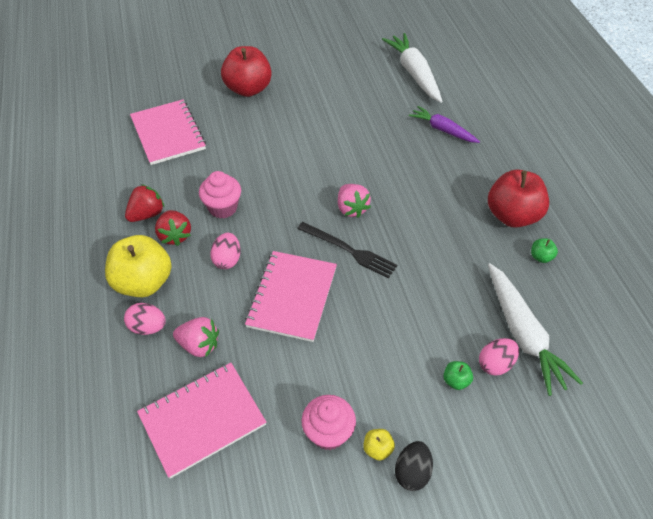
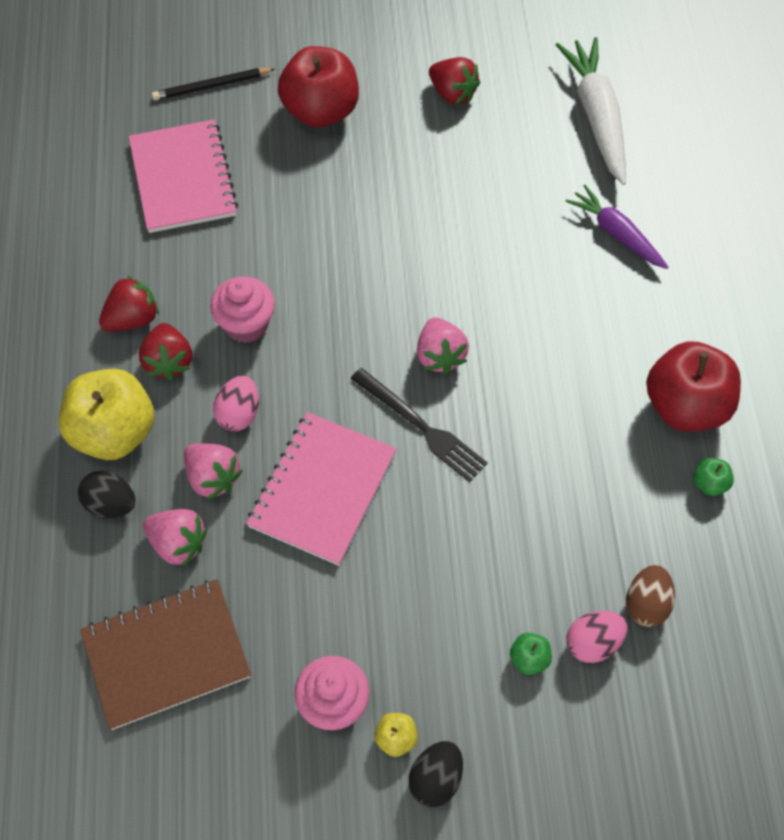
camera: 10 degrees right, 10 degrees up
pink egg [124,303,166,335] -> black egg [78,471,135,518]
pink notebook [137,363,266,479] -> brown notebook [80,579,251,730]
white carrot [488,263,583,396] -> brown egg [626,565,675,627]
none -> black pencil [152,68,275,100]
none -> pink strawberry [184,443,243,500]
none -> red strawberry [429,57,480,105]

